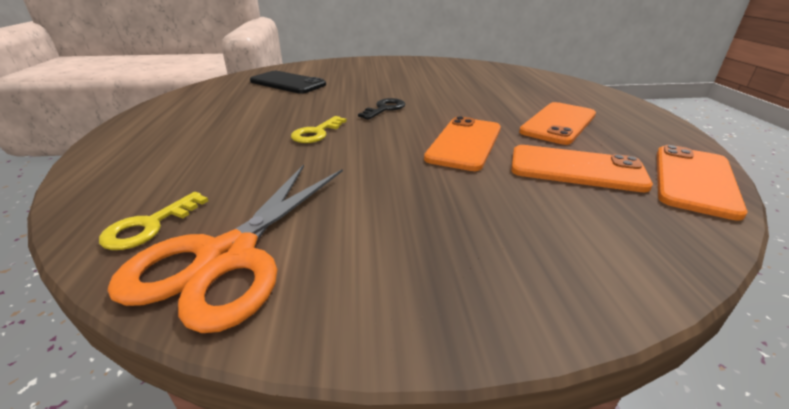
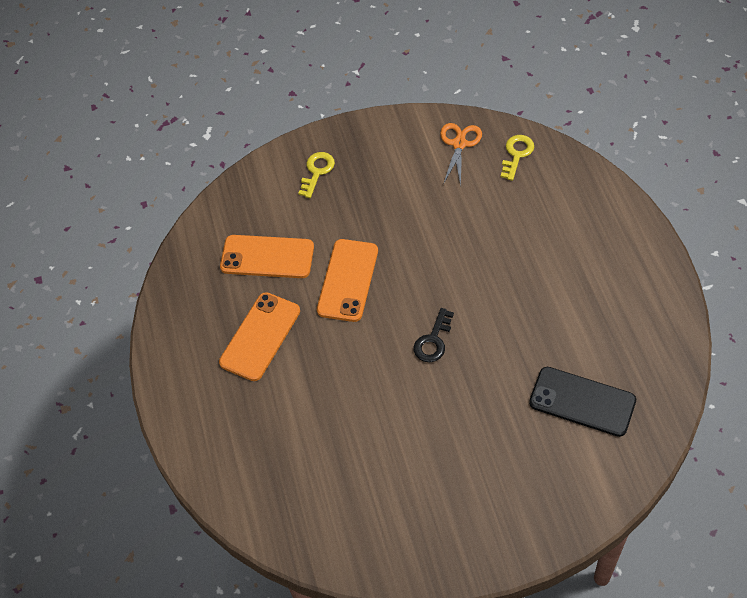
camera: 175 degrees right, 25 degrees up
orange scissors [108,164,343,333] -> orange scissors [440,123,482,186], size x0.57
yellow key [291,116,347,143] -> yellow key moved to [298,152,335,198]
orange phone [657,145,747,221] -> none

